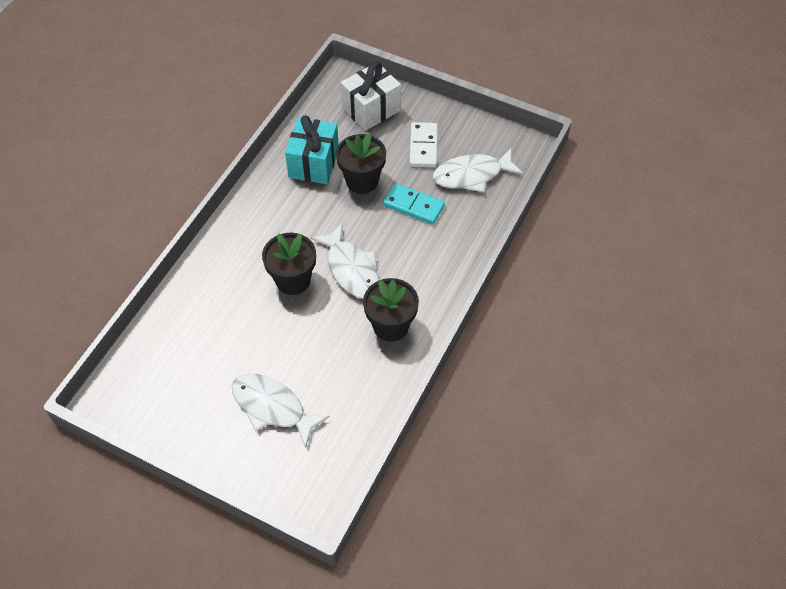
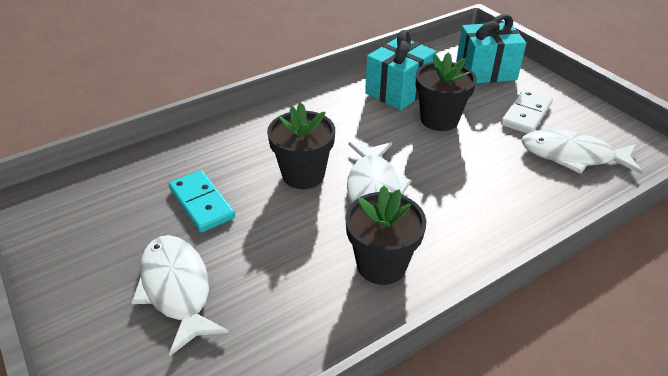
camera: 30 degrees right, 15 degrees down
white gift [341,62,401,131] -> turquoise gift [456,14,527,83]
turquoise domino [383,183,445,225] -> turquoise domino moved to [169,170,235,233]

